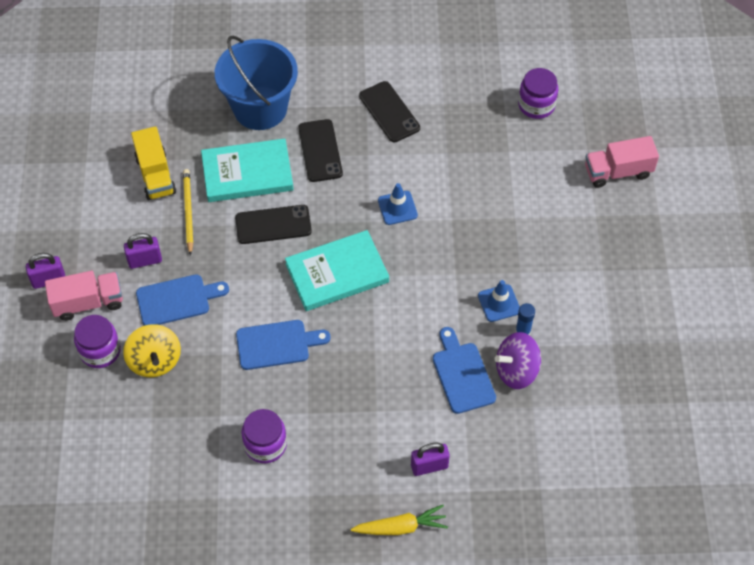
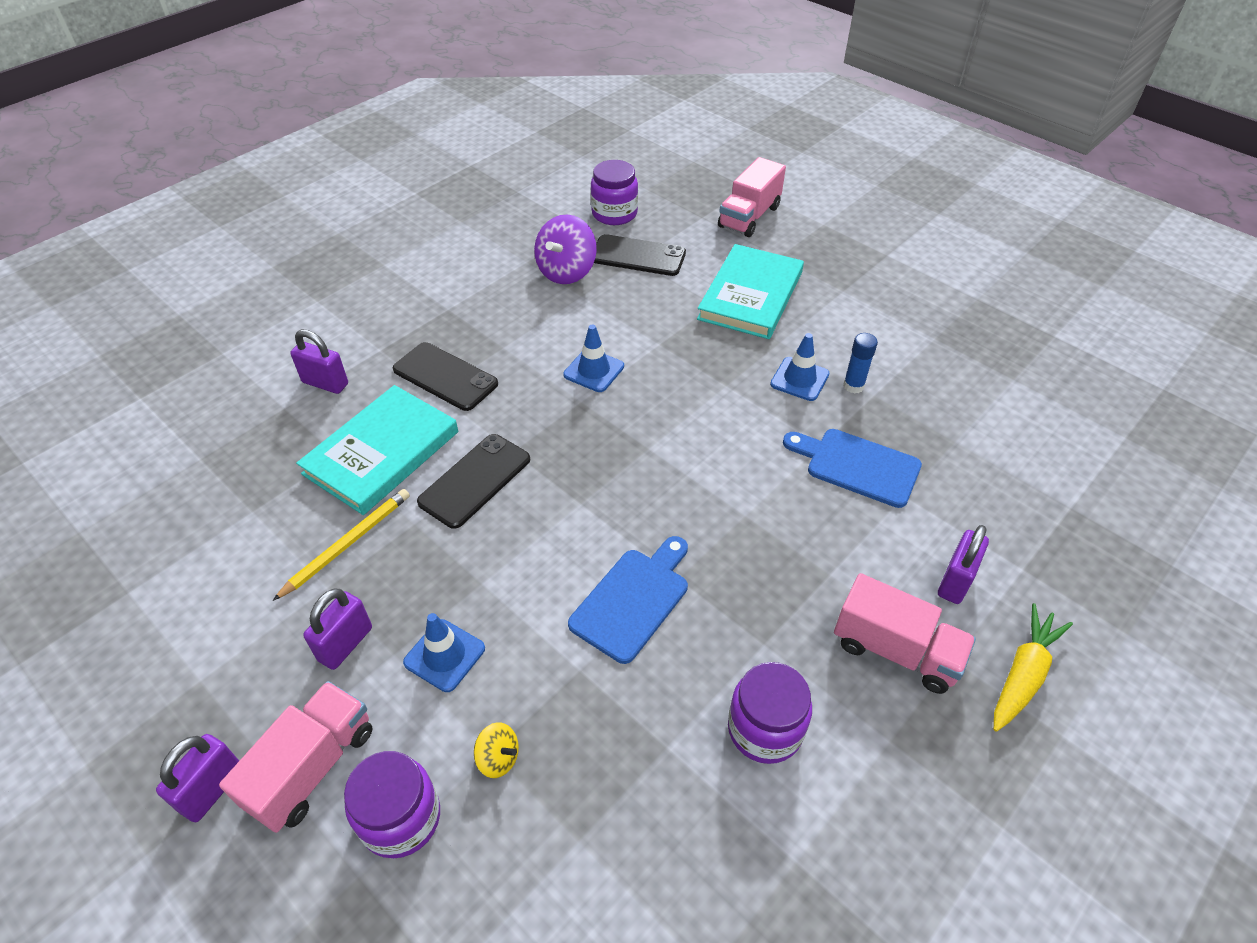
camera: 45 degrees left, 10 degrees down
yellow spinning top [123,324,181,377] -> yellow spinning top [474,722,519,778], size x0.50
yellow truck [131,126,176,200] -> none
blue cutting board [136,274,229,326] -> blue traffic cone [403,613,485,692]
yellow pencil [183,169,193,256] -> yellow pencil turned 90 degrees clockwise [273,489,410,601]
blue bucket [215,36,298,130] -> purple padlock [290,329,348,394]
turquoise book [285,230,389,311] -> turquoise book moved to [697,244,804,339]
black phone [359,81,420,142] -> black phone moved to [594,234,686,276]
purple spinning top [495,332,541,389] -> purple spinning top moved to [534,215,597,284]
none -> pink truck [834,573,976,694]

